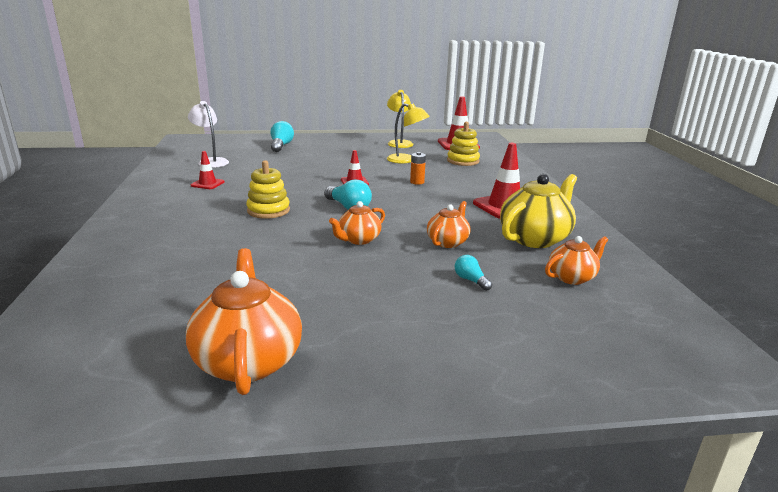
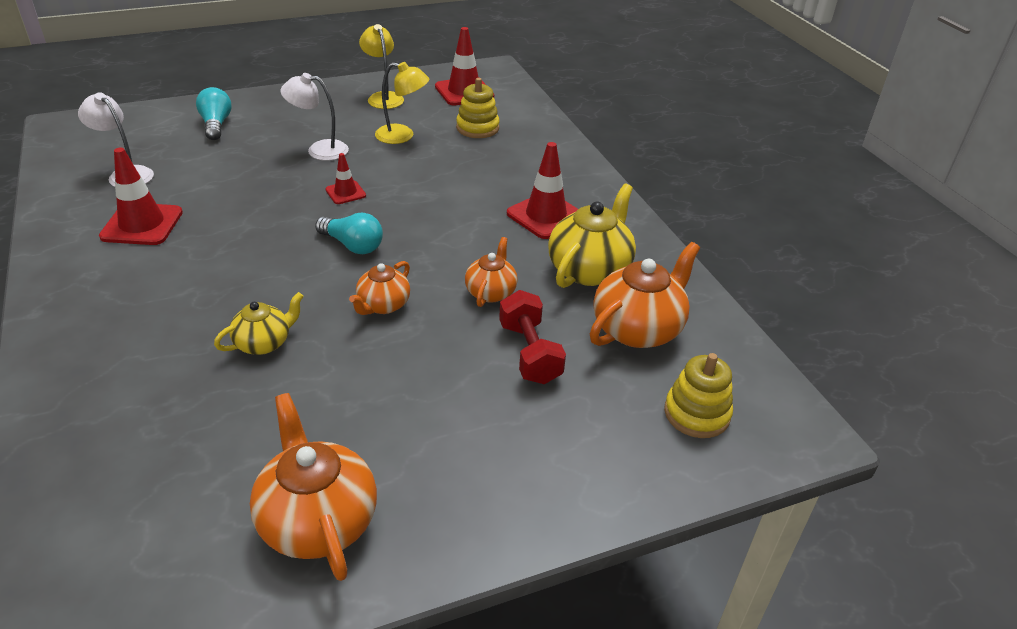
camera: 15 degrees left, 15 degrees up
red traffic cone [191,151,225,189] -> red traffic cone [99,148,183,245], size x1.80
yellow stacking toy [246,160,290,219] -> yellow stacking toy moved to [664,353,733,438]
orange battery [410,152,426,185] -> none
turquoise light bulb [455,255,492,291] -> red dumbbell [499,290,566,384]
orange teapot [545,236,608,285] -> orange teapot [590,242,700,348], size x1.71
none -> yellow teapot [214,292,304,355]
none -> white lamp [280,73,349,161]

